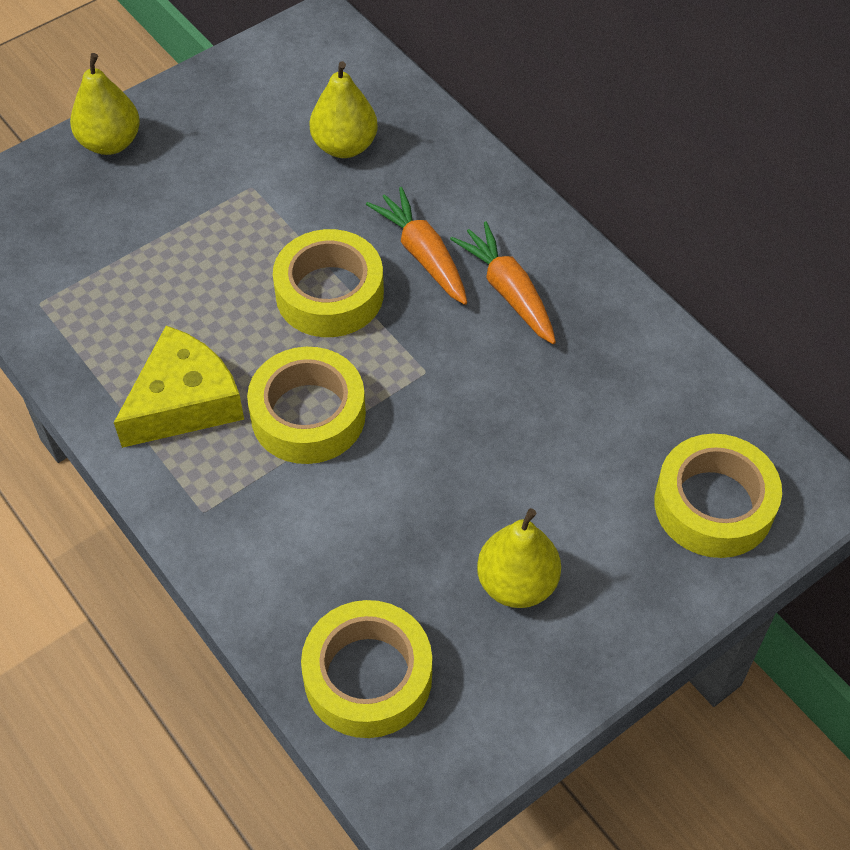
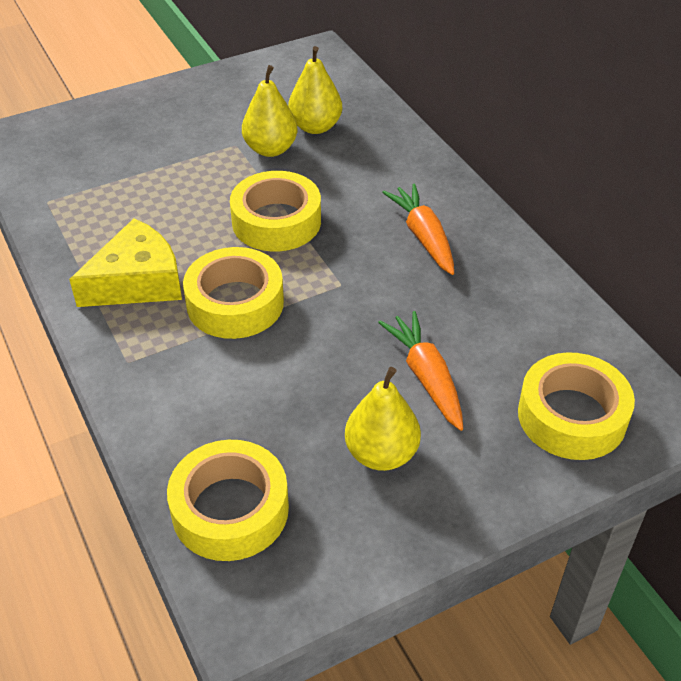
camera: 10 degrees right, 10 degrees down
yellow pear [70,53,140,155] -> yellow pear moved to [242,65,297,157]
orange carrot [366,187,467,305] -> orange carrot moved to [378,311,463,431]

